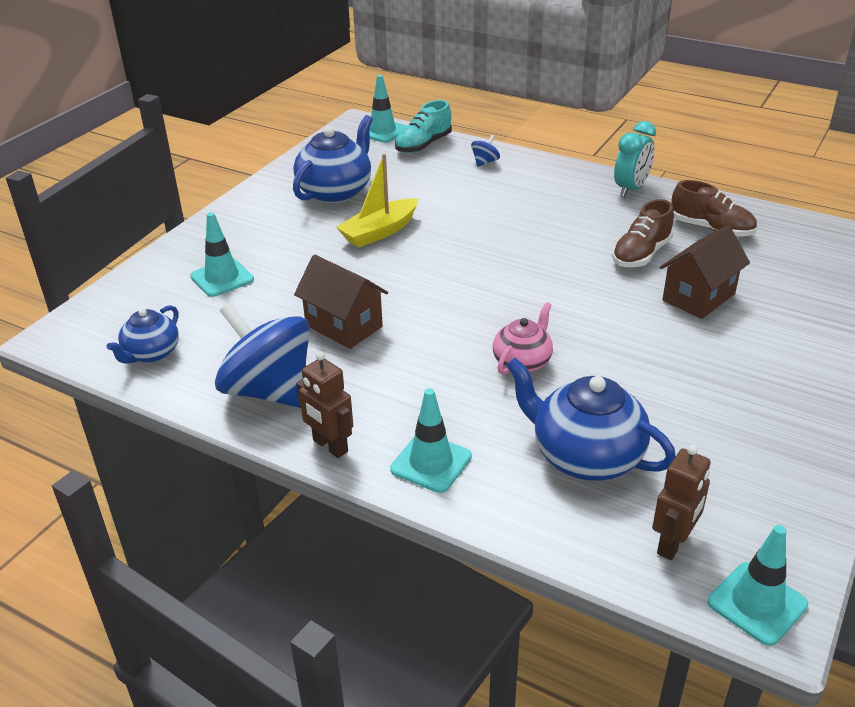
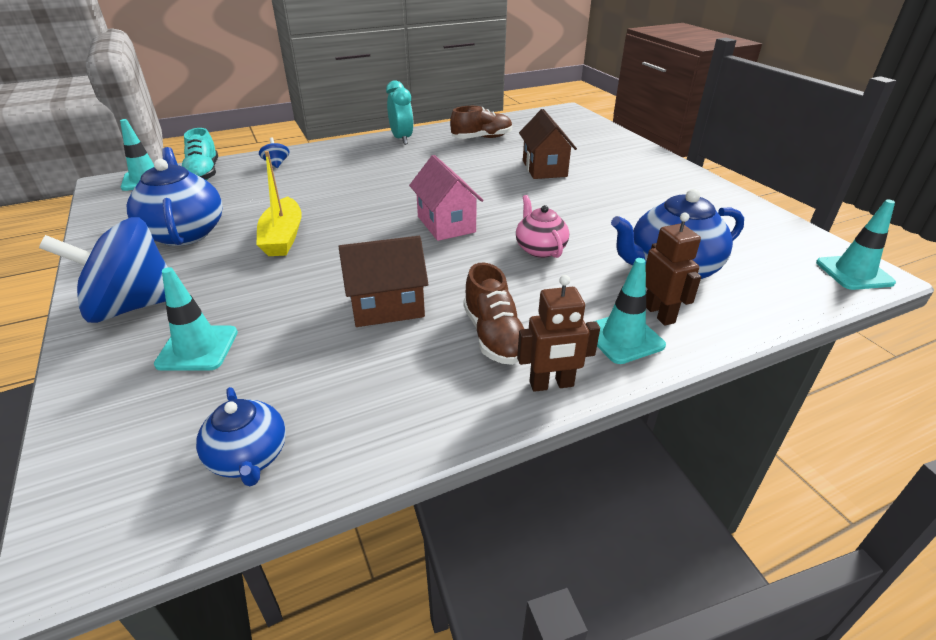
camera: 55 degrees left, 0 degrees up
blue spinning top [215,303,310,408] -> blue spinning top moved to [39,217,168,323]
brown shoe [612,199,674,267] -> brown shoe moved to [463,263,524,365]
brown robot [652,444,710,560] -> brown robot moved to [646,213,701,326]
none -> pink house [409,155,484,241]

